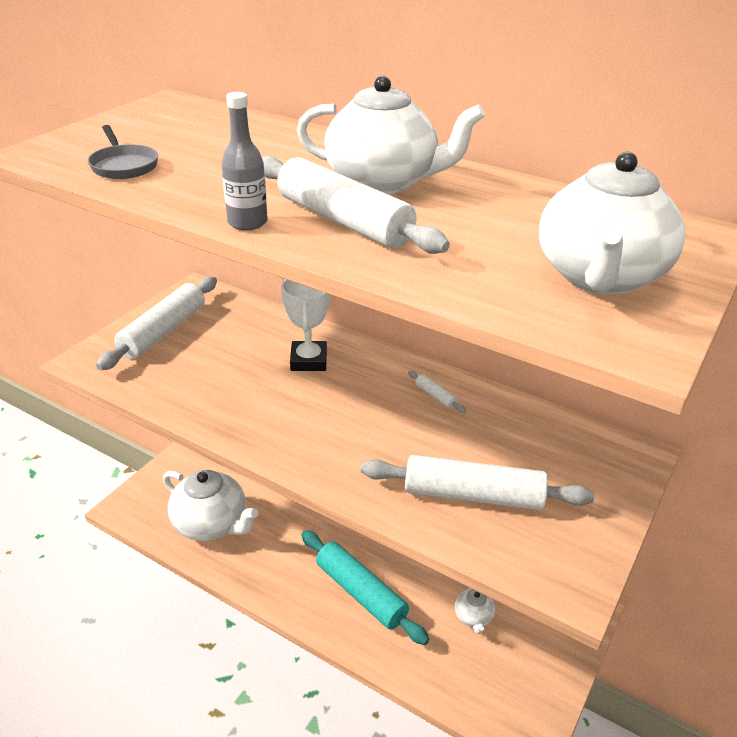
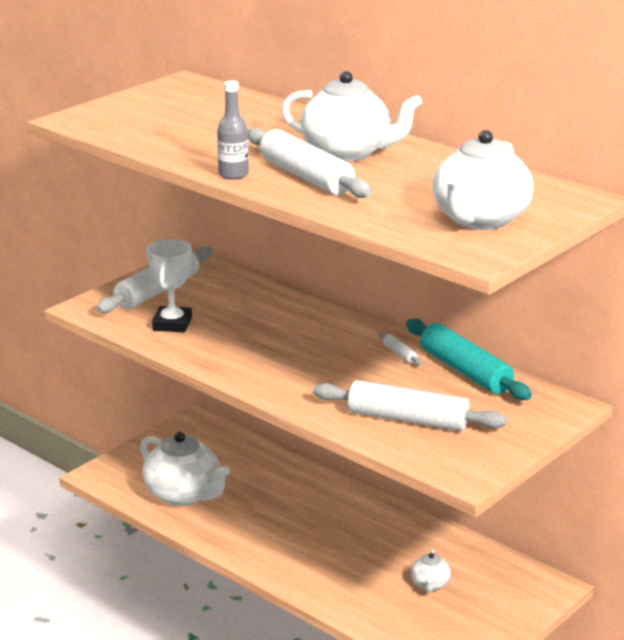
camera: 10 degrees right, 10 degrees down
grey pan [87,125,158,179] -> none
white trophy [281,279,331,371] -> white trophy moved to [146,239,192,333]
turquoise rolling pin [301,530,429,645] -> turquoise rolling pin moved to [406,319,532,400]

